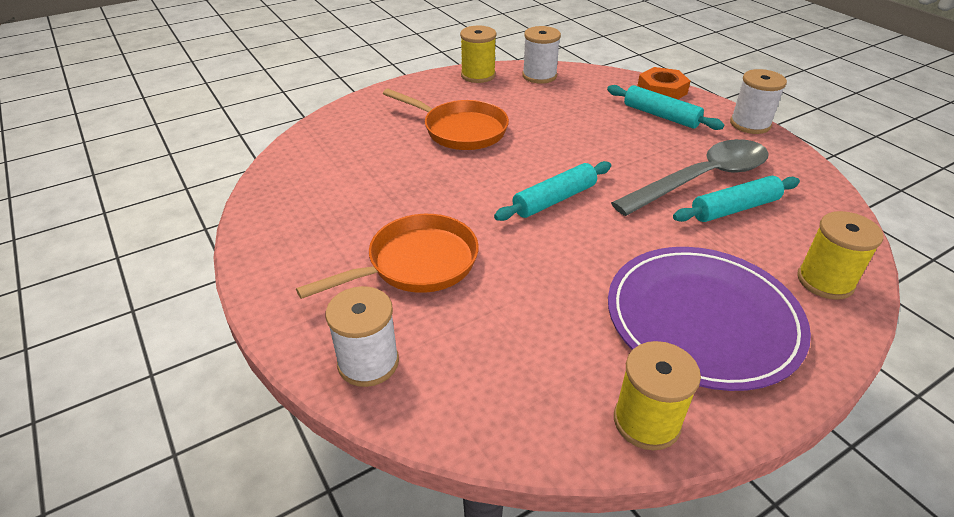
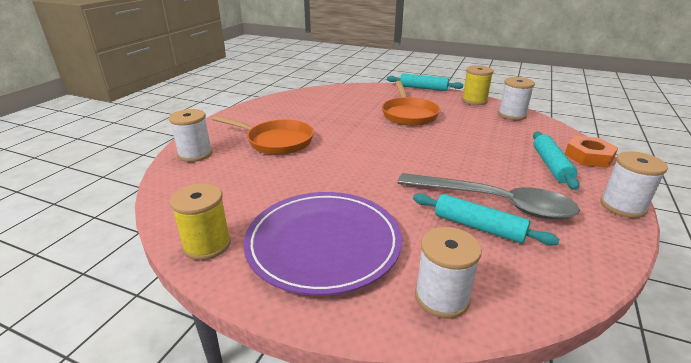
camera: 55 degrees right, 10 degrees down
turquoise rolling pin [494,161,611,221] -> turquoise rolling pin moved to [387,74,464,91]
yellow spool [797,211,884,300] -> white spool [415,227,482,319]

